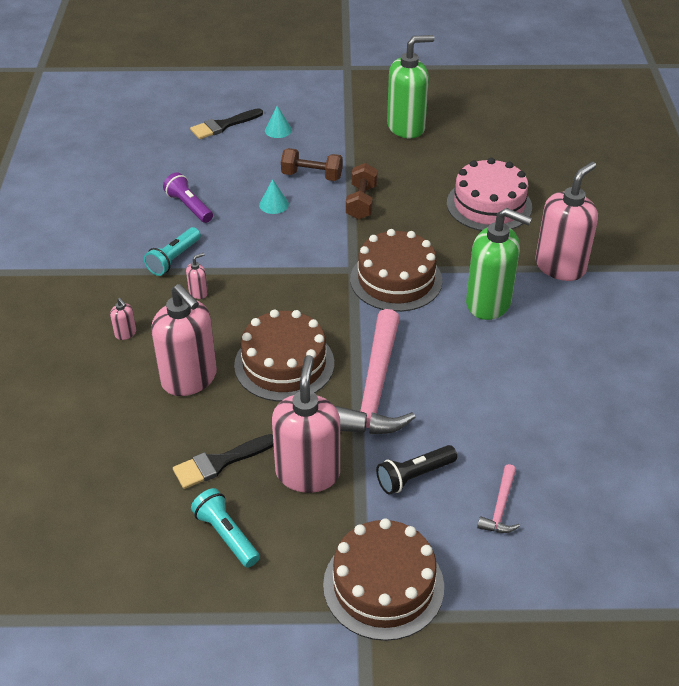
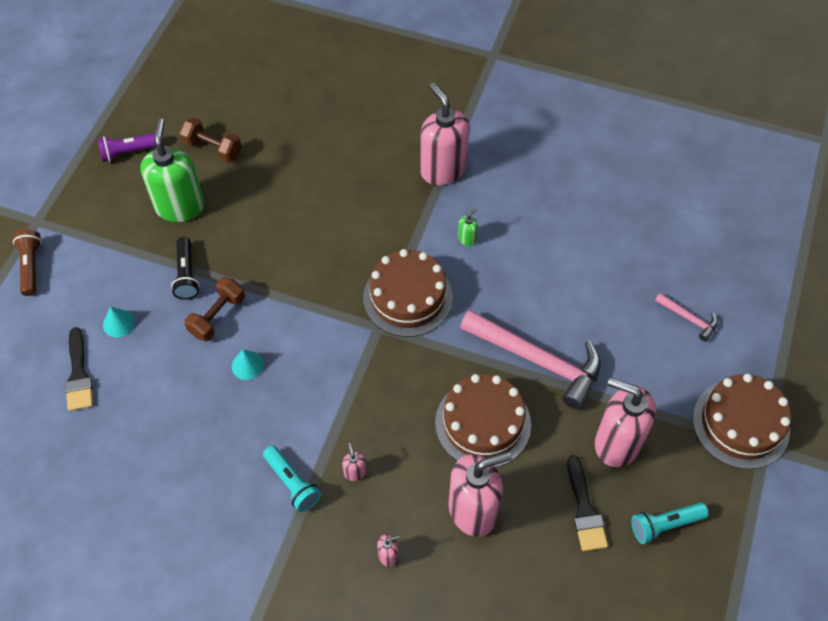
camera: 70 degrees left, 15 degrees up
purple flashlight [163,172,213,223] -> purple flashlight moved to [97,133,156,162]
brown dumbbell [346,163,378,220] -> brown dumbbell moved to [179,117,242,163]
black flashlight [376,445,457,495] -> black flashlight moved to [171,237,200,300]
pink cake [447,158,532,231] -> none
green soap dispenser [466,208,532,320] -> green soap dispenser [458,208,478,246], size x0.40
none -> brown flashlight [13,230,42,296]

